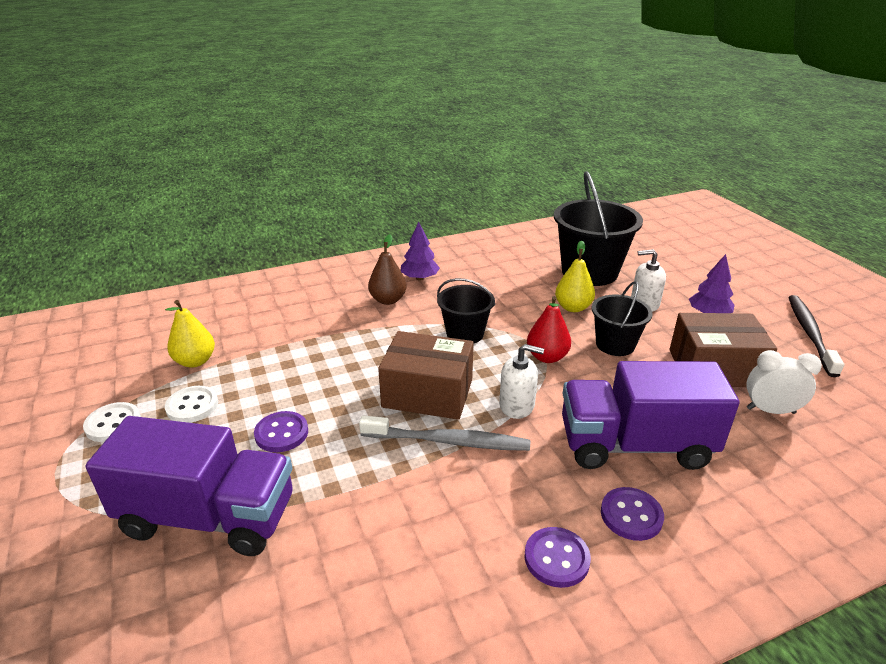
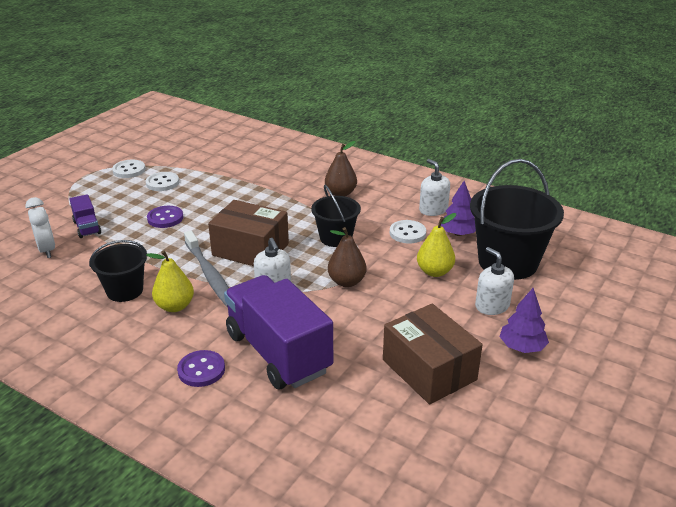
camera: 55 degrees right, 0 degrees up
purple truck [86,416,293,556] -> purple truck [69,194,101,238], size x0.45
yellow pear [165,300,215,368] -> yellow pear moved to [146,250,194,312]
brown box [378,331,474,420] -> brown box turned 45 degrees counterclockwise [208,200,289,266]
purple tree [401,222,440,280] -> purple tree moved to [441,181,476,236]
purple button [524,527,591,588] -> none
red pear [527,296,571,363] -> brown pear [328,227,367,287]
black bucket [592,281,653,356] -> black bucket moved to [89,240,147,302]
white clock [746,350,822,414] -> white clock moved to [25,197,55,258]
black toothbrush [788,295,844,377] -> none
none -> white button [390,220,426,244]
none -> white soap dispenser [419,159,450,216]

